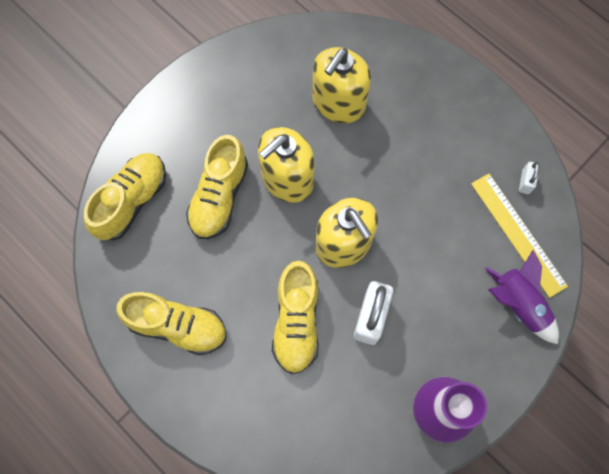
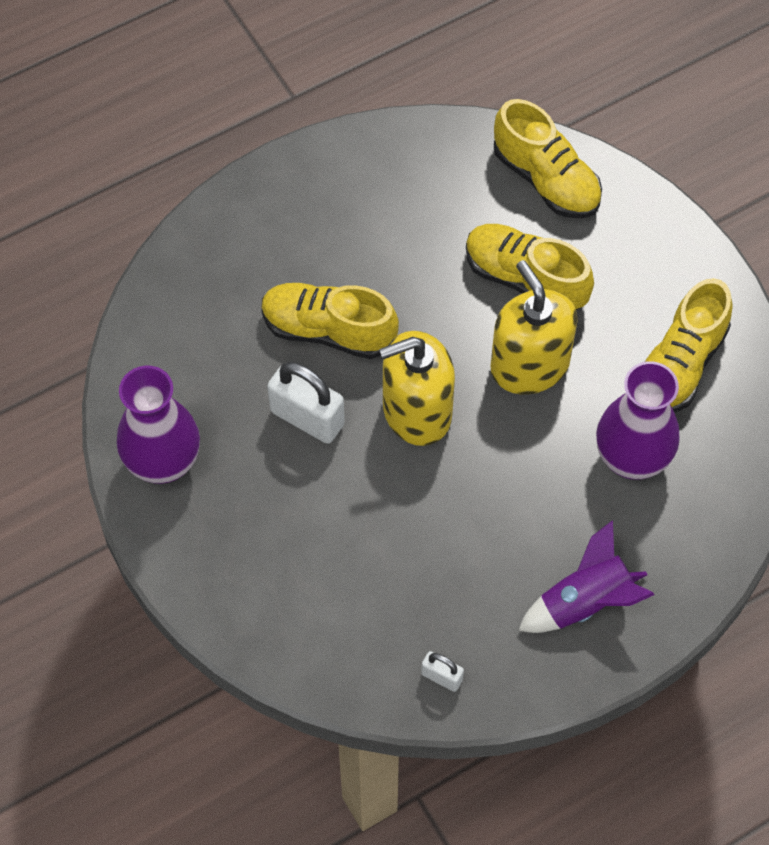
camera: 105 degrees right, 10 degrees down
yellow shoe [116,292,226,356] -> yellow shoe moved to [644,278,733,412]
yellow soap dispenser [312,47,371,123] -> purple vase [596,361,680,480]
yellow ruler [471,174,568,298] -> none
purple rocket [485,250,559,344] -> purple rocket moved to [518,520,655,633]

